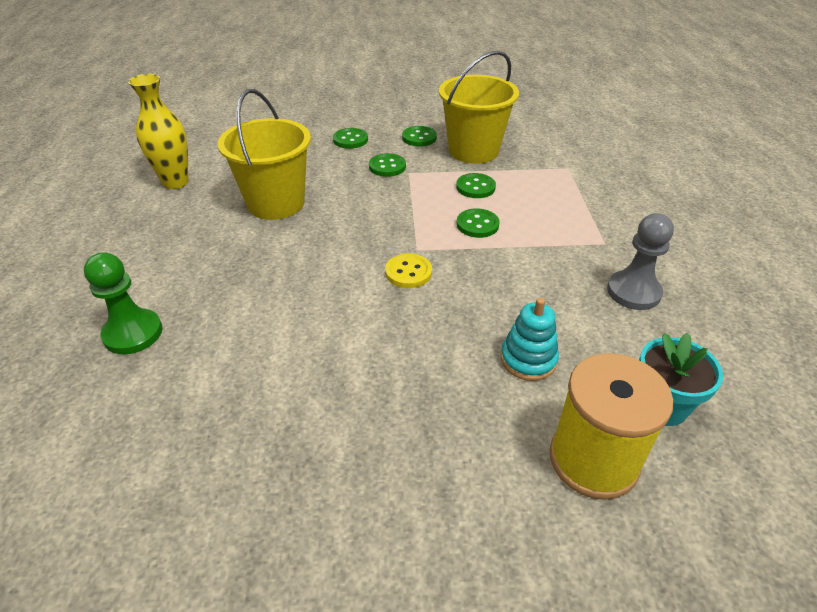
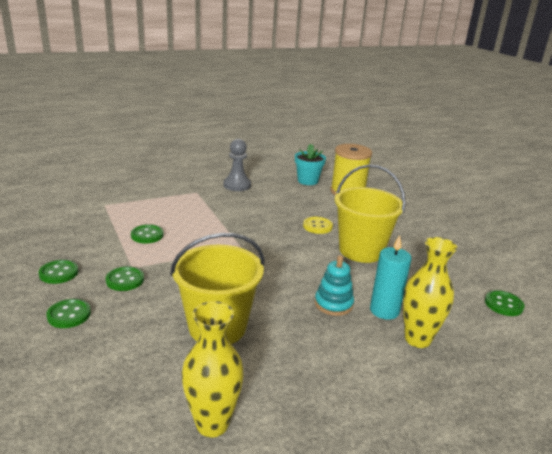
camera: 115 degrees left, 15 degrees down
green pawn [84,252,162,355] -> yellow vase [403,237,457,348]
yellow button [385,253,432,288] -> yellow button moved to [303,217,333,234]
yellow bucket [439,51,519,164] -> yellow bucket moved to [334,165,406,263]
green button [456,208,500,238] -> green button moved to [485,290,525,316]
turquoise stacking toy [501,298,559,381] -> turquoise stacking toy moved to [315,255,354,316]
none -> turquoise candle [370,235,411,320]

